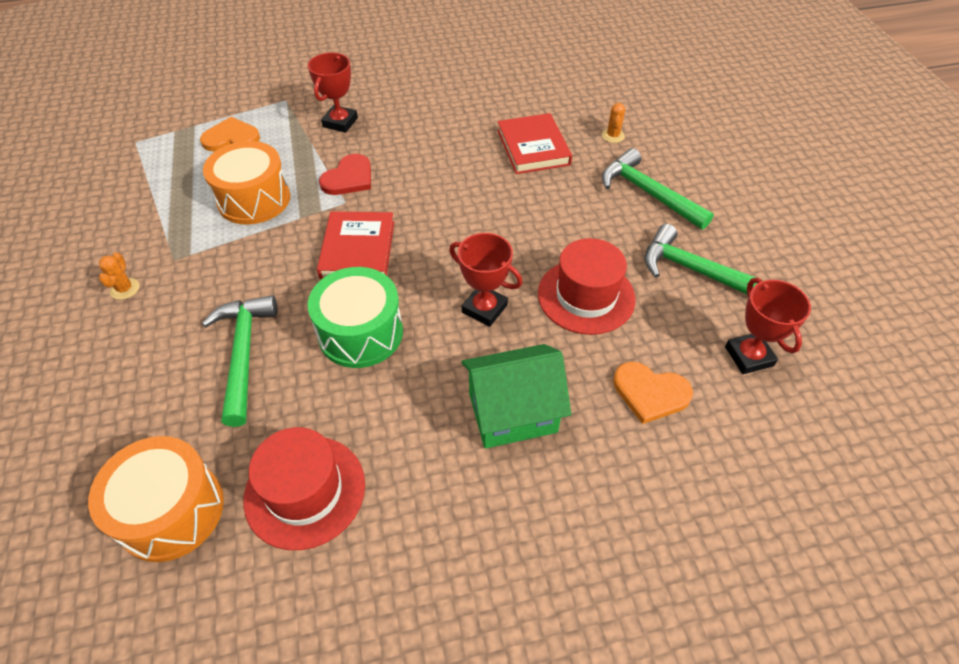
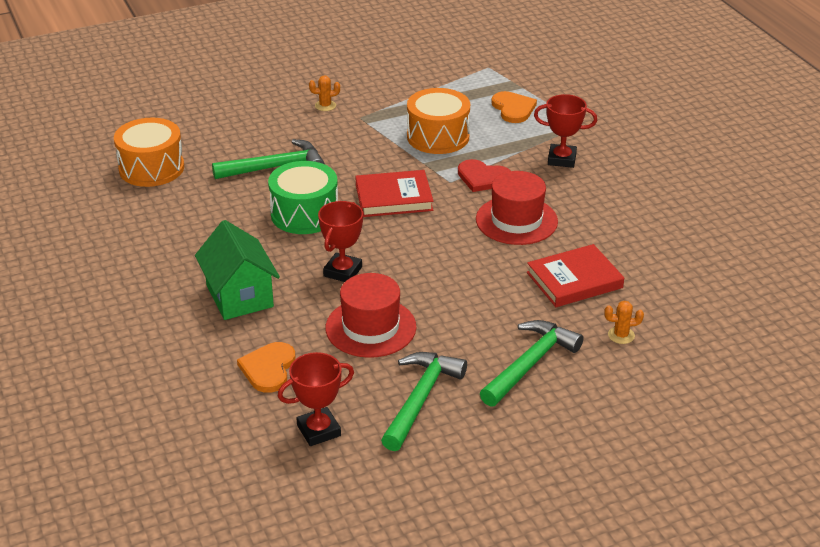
camera: 80 degrees right, 15 degrees down
red hat [243,427,365,550] -> red hat moved to [476,171,558,245]

